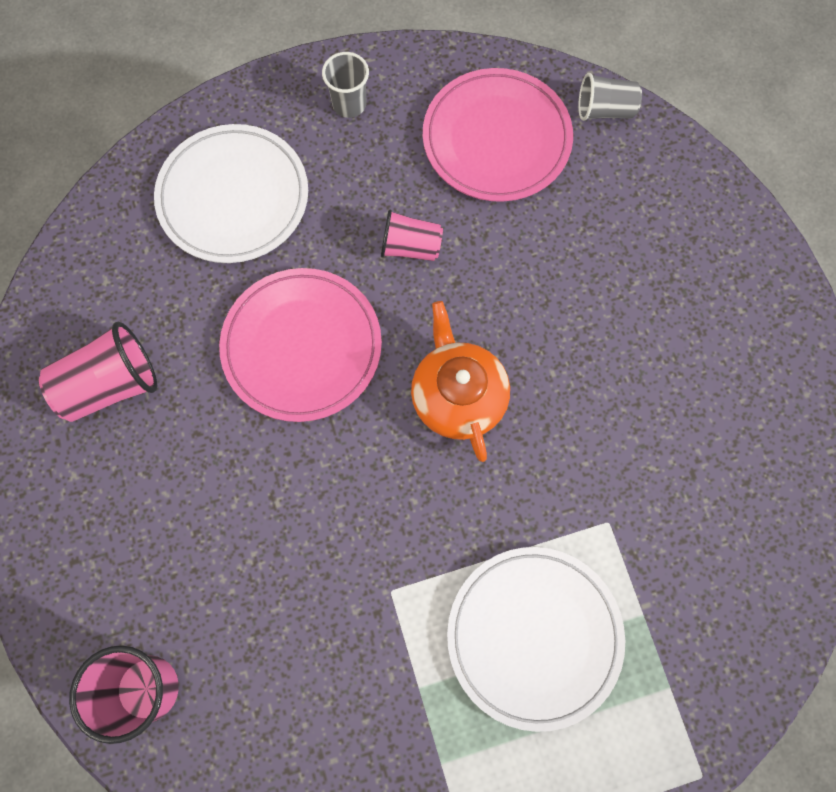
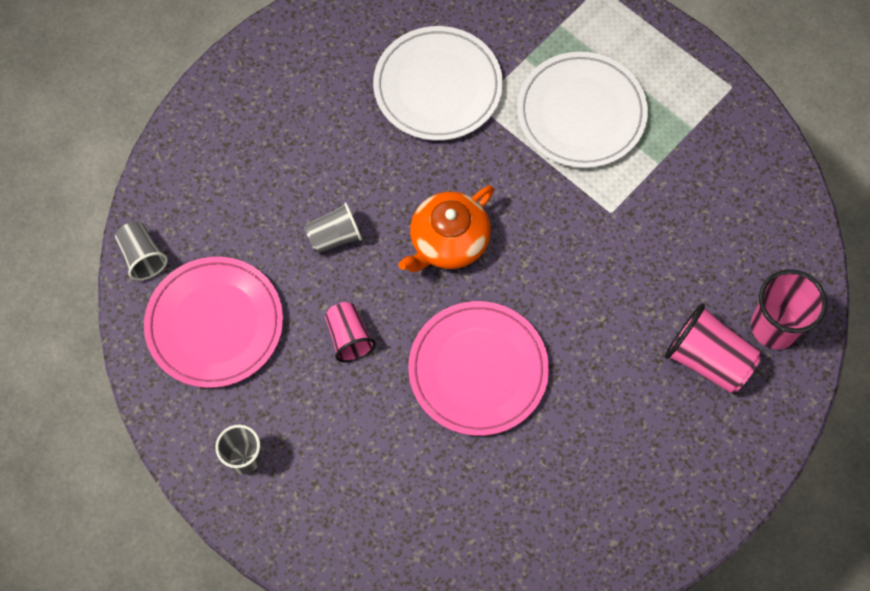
camera: 120 degrees left, 5 degrees down
pink cup [39,322,157,422] -> pink cup moved to [665,303,761,393]
white plate [154,124,308,263] -> white plate moved to [373,26,503,141]
none -> grey cup [305,202,362,254]

